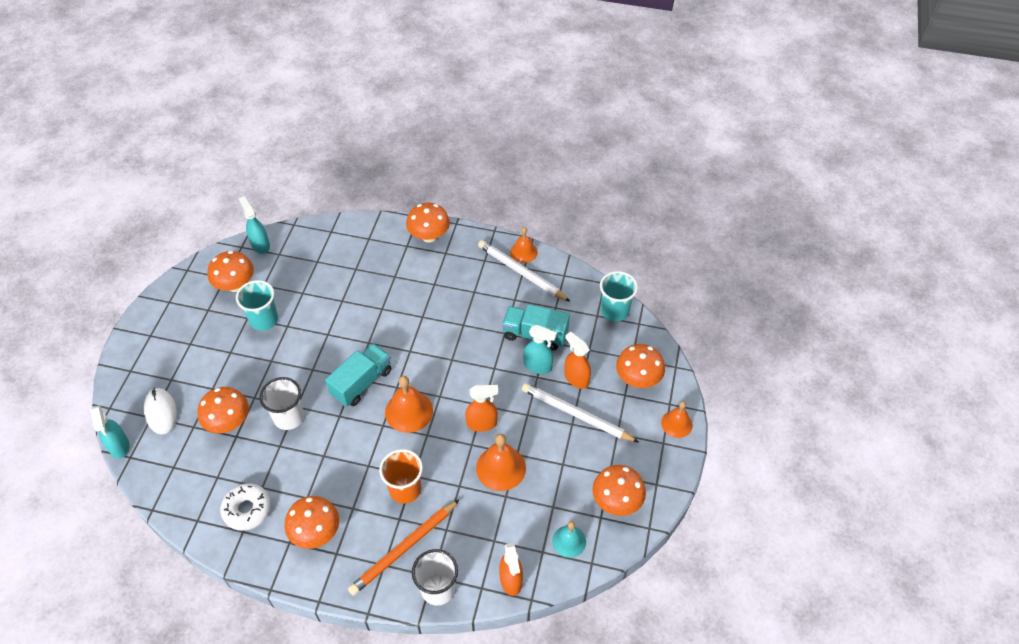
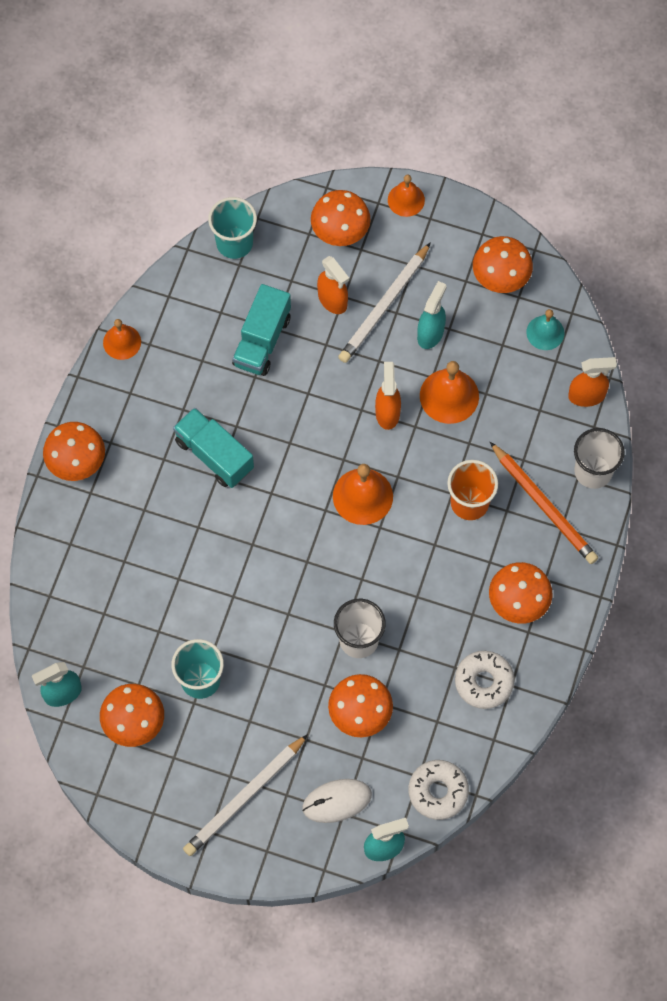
camera: 85 degrees left, 15 degrees up
turquoise truck [325,343,392,407] -> turquoise truck moved to [173,408,254,488]
white pencil [478,240,571,302] -> white pencil moved to [183,734,308,856]
turquoise spray bottle [523,325,557,374] -> turquoise spray bottle moved to [417,281,447,349]
orange spray bottle [564,331,591,389] -> orange spray bottle turned 90 degrees counterclockwise [317,256,349,314]
none -> white donut [409,760,469,820]

